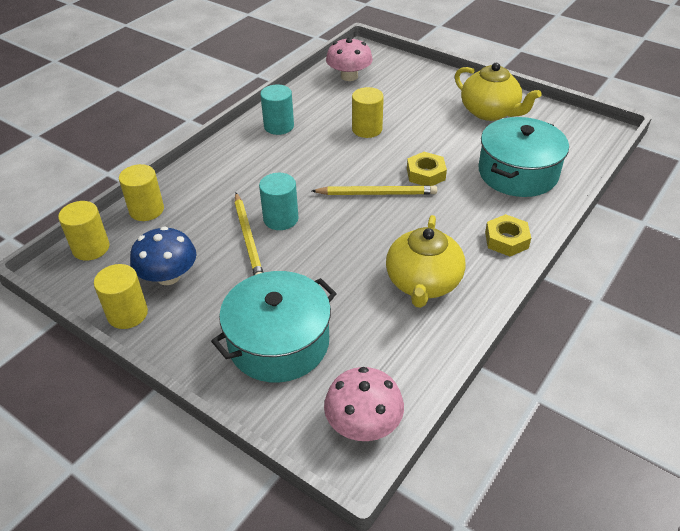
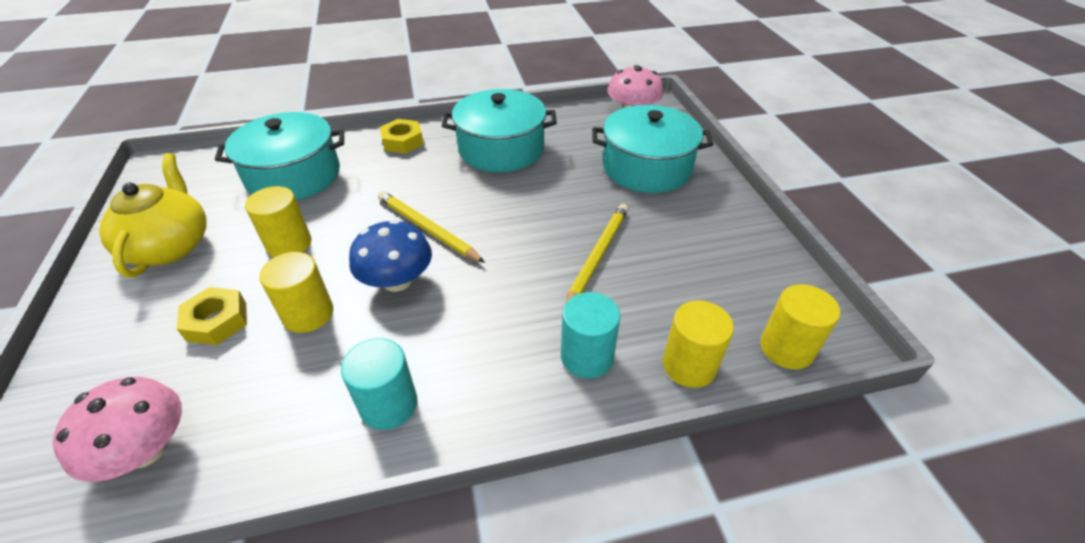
camera: 140 degrees left, 0 degrees up
yellow cylinder [94,264,148,329] -> yellow cylinder moved to [245,186,311,257]
blue mushroom [130,227,196,285] -> blue mushroom moved to [349,219,432,292]
turquoise cylinder [259,173,299,230] -> turquoise cylinder moved to [561,292,620,378]
yellow teapot [386,215,466,308] -> turquoise pot [442,89,557,172]
yellow nut [407,152,447,186] -> yellow nut moved to [177,287,247,345]

